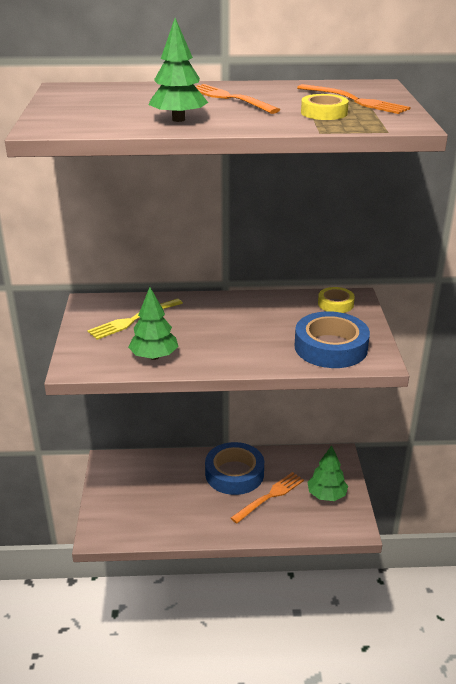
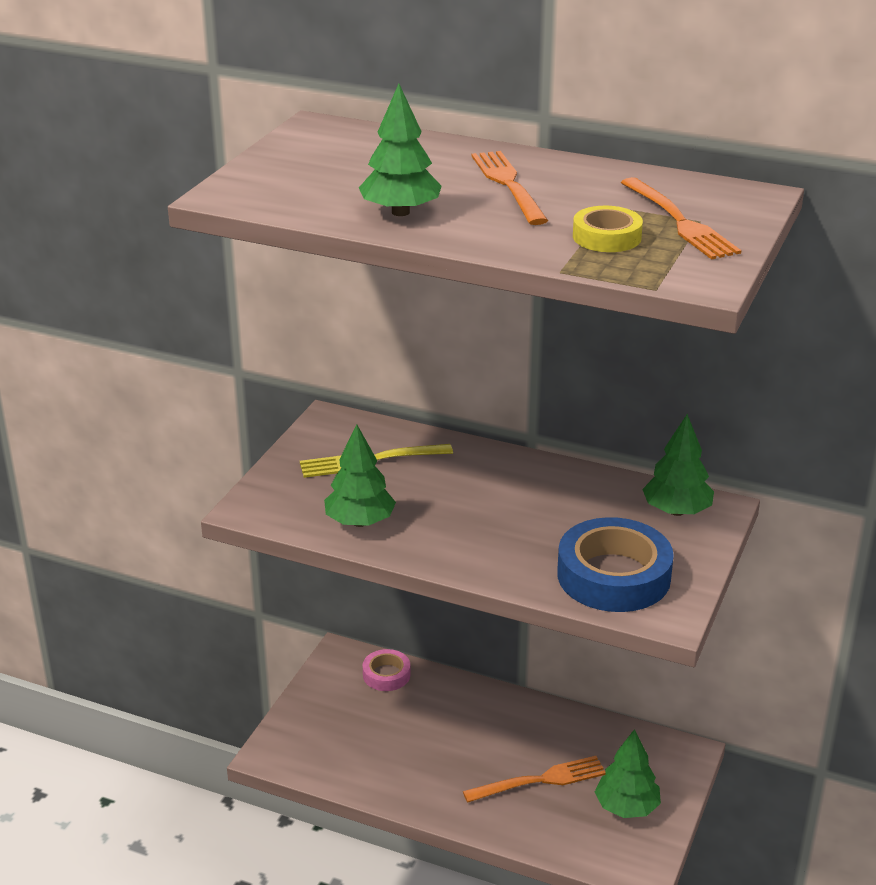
camera: 25 degrees right, 0 degrees up
blue tape [205,442,264,495] -> none
yellow tape [318,287,355,313] -> green tree [642,414,714,516]
none -> pink tape [363,649,411,691]

